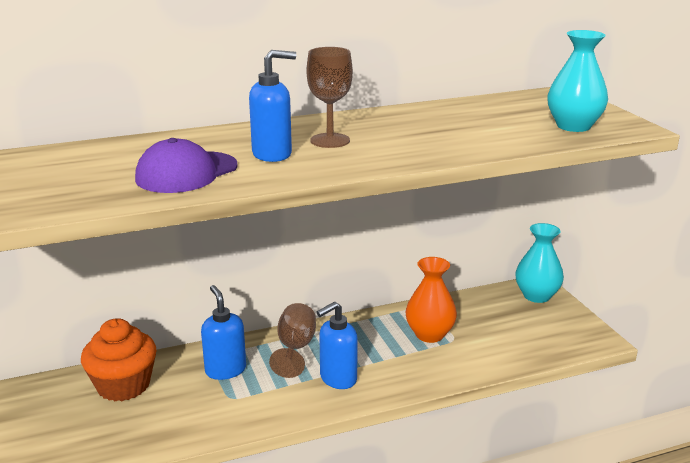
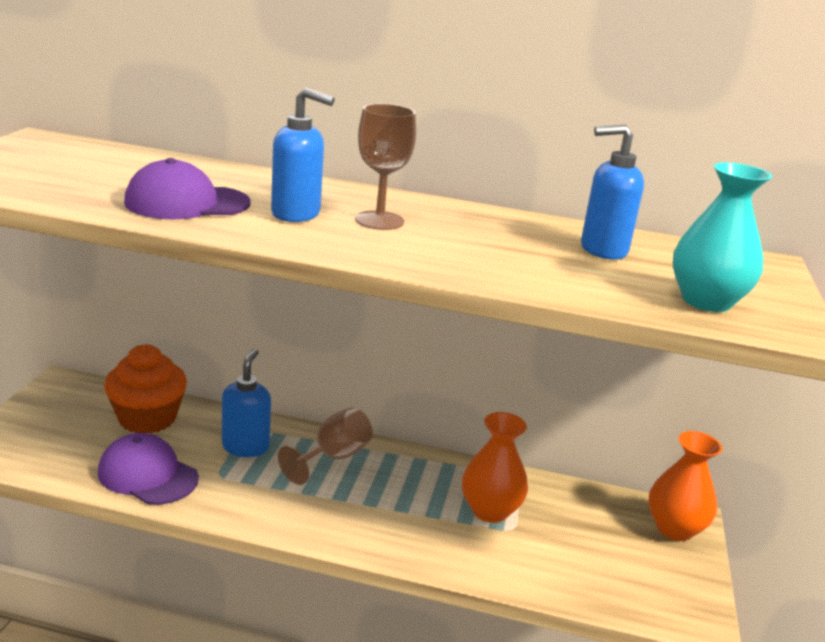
camera: 30 degrees right, 0 degrees up
blue soap dispenser [316,302,358,389] -> blue soap dispenser moved to [581,125,644,260]
turquoise vase [515,223,564,303] -> orange vase [648,431,722,541]
none -> purple cap [98,433,199,505]

